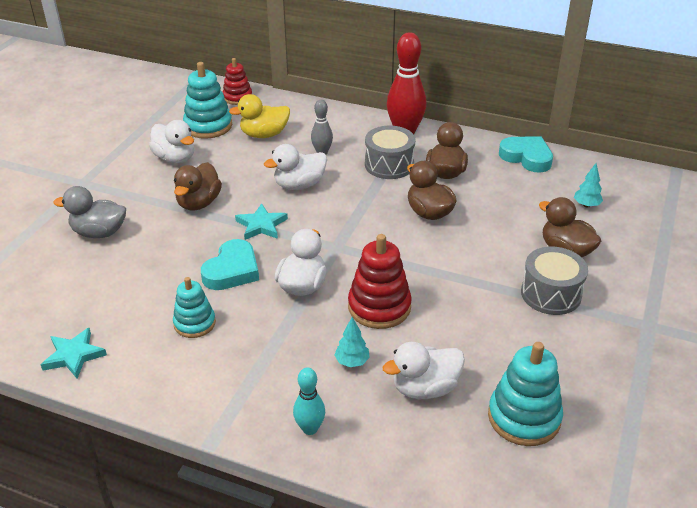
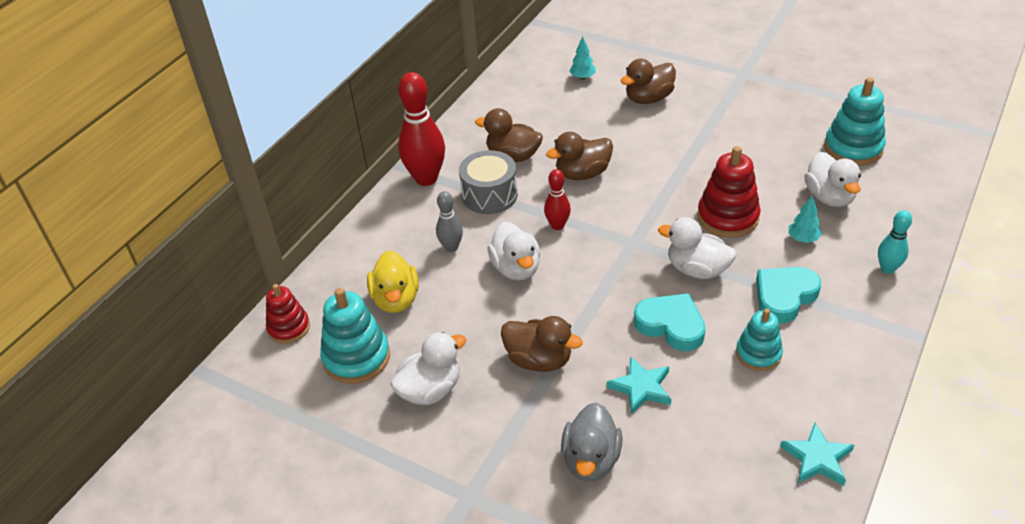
camera: 80 degrees left, 5 degrees up
turquoise star [235,203,288,240] -> turquoise star moved to [607,356,671,415]
turquoise heart [499,136,553,173] -> turquoise heart moved to [756,267,821,323]
grey drum [521,247,588,315] -> none
none -> red bowling pin [544,169,571,230]

